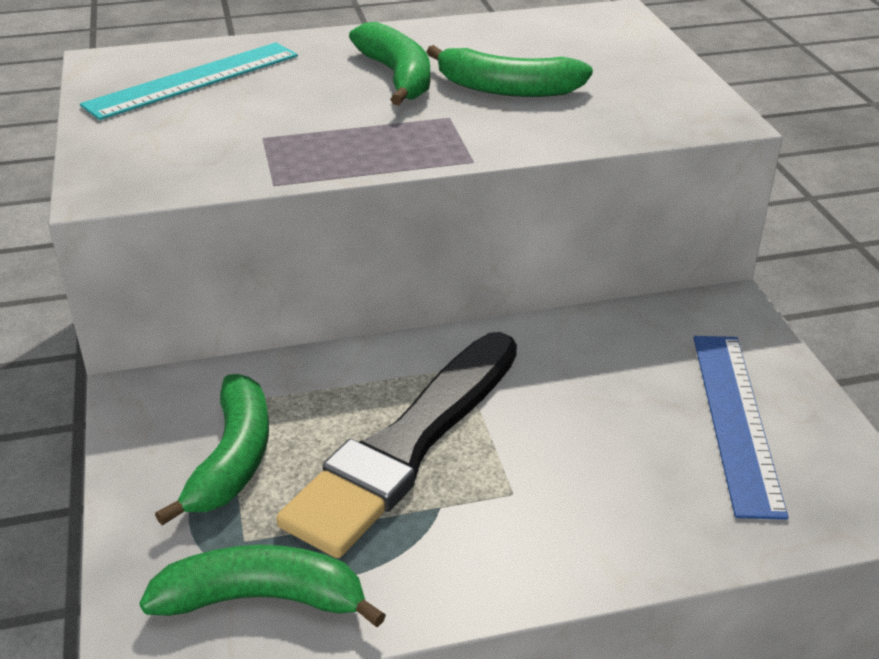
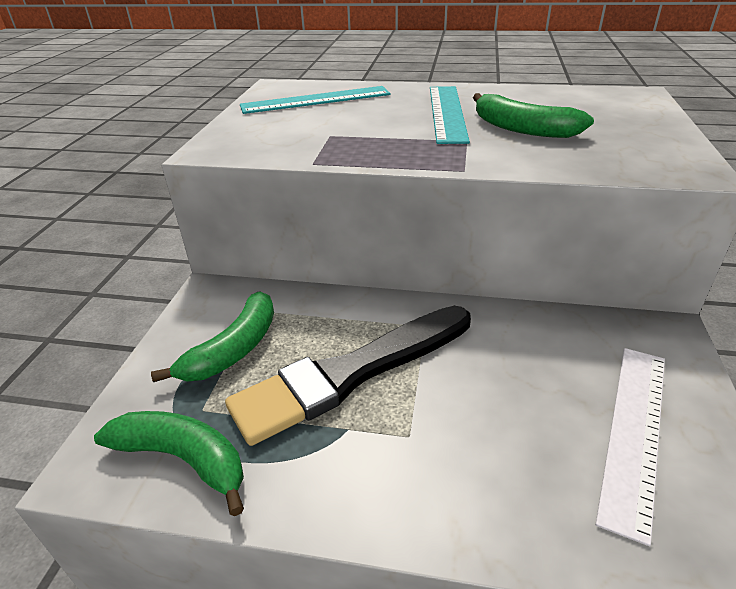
camera: 25 degrees right, 0 degrees up
green banana [349,22,430,106] -> turquoise ruler [430,86,470,144]
blue ruler [694,336,788,520] -> white ruler [596,348,665,546]

